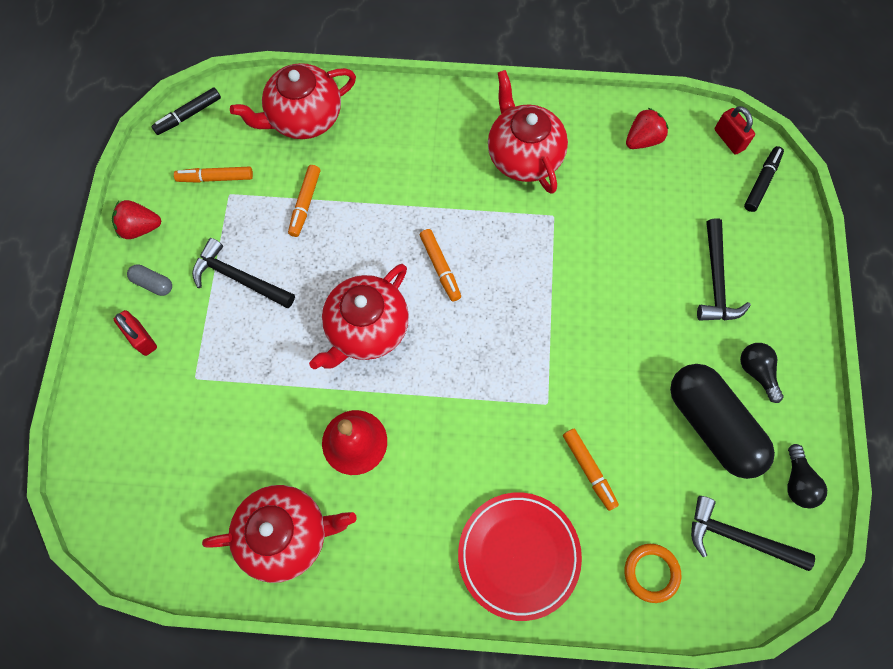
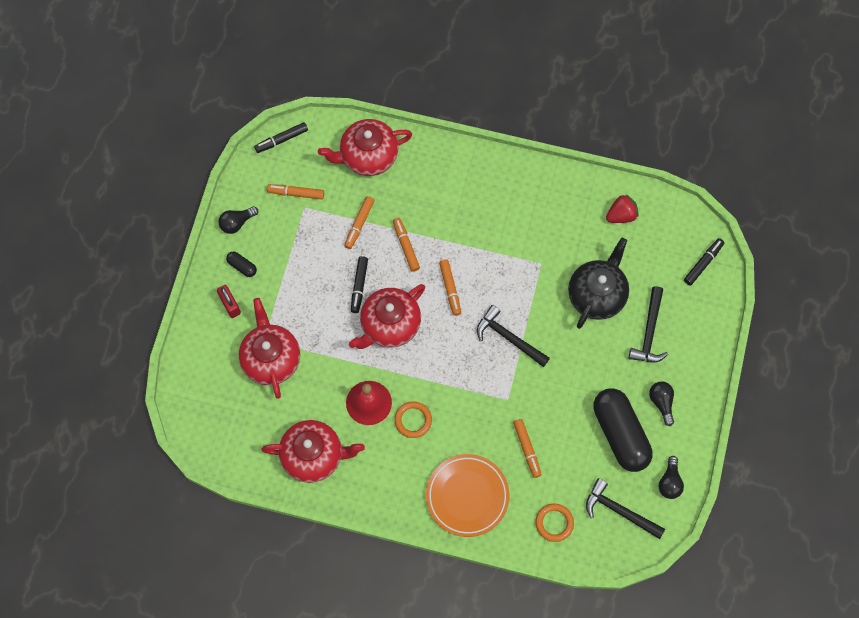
camera: 10 degrees right, 0 degrees up
red strawberry [112,200,161,239] -> black light bulb [218,206,258,234]
grey capsule [127,264,172,296] -> black capsule [226,252,257,277]
black hammer [192,238,295,308] -> black hammer moved to [477,305,550,367]
red plate [458,493,582,621] -> orange plate [426,454,509,537]
red teapot [488,70,568,194] -> red teapot moved to [239,298,300,399]
red padlock [715,106,755,155] -> none
none -> black marker [351,256,368,313]
none -> orange marker [393,218,420,272]
none -> orange ring [394,401,432,438]
none -> black teapot [568,238,629,329]

